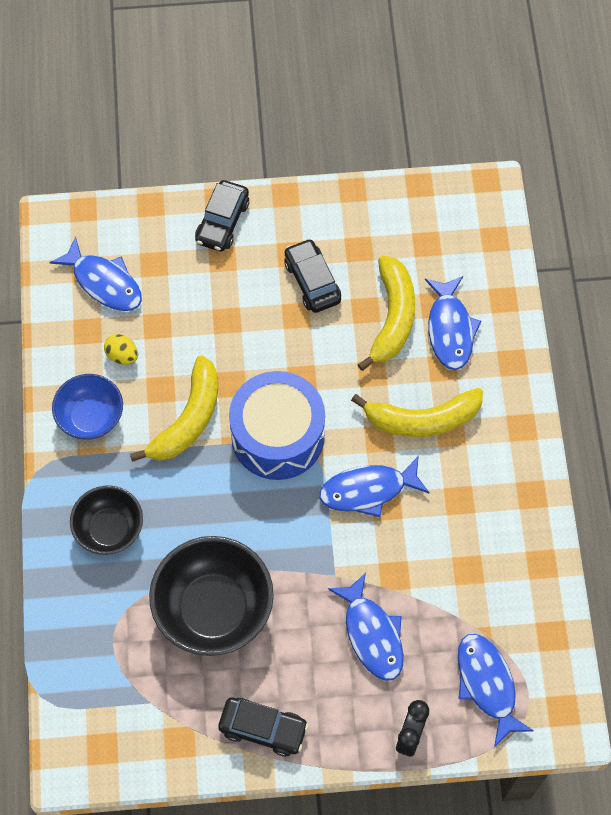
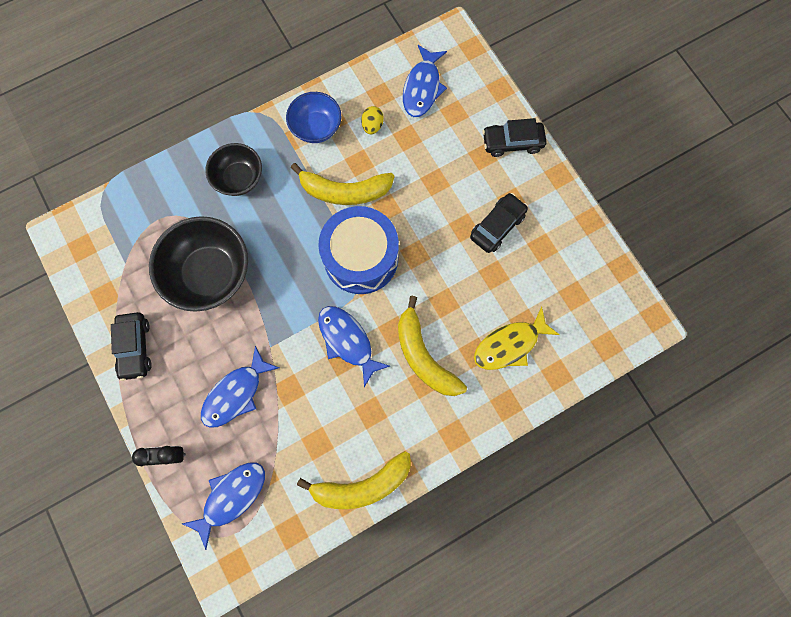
camera: 65 degrees right, 10 degrees up
yellow banana [357,255,415,371] -> yellow banana moved to [297,451,411,509]
blue fish [425,276,482,370] -> yellow fish [474,307,560,370]

